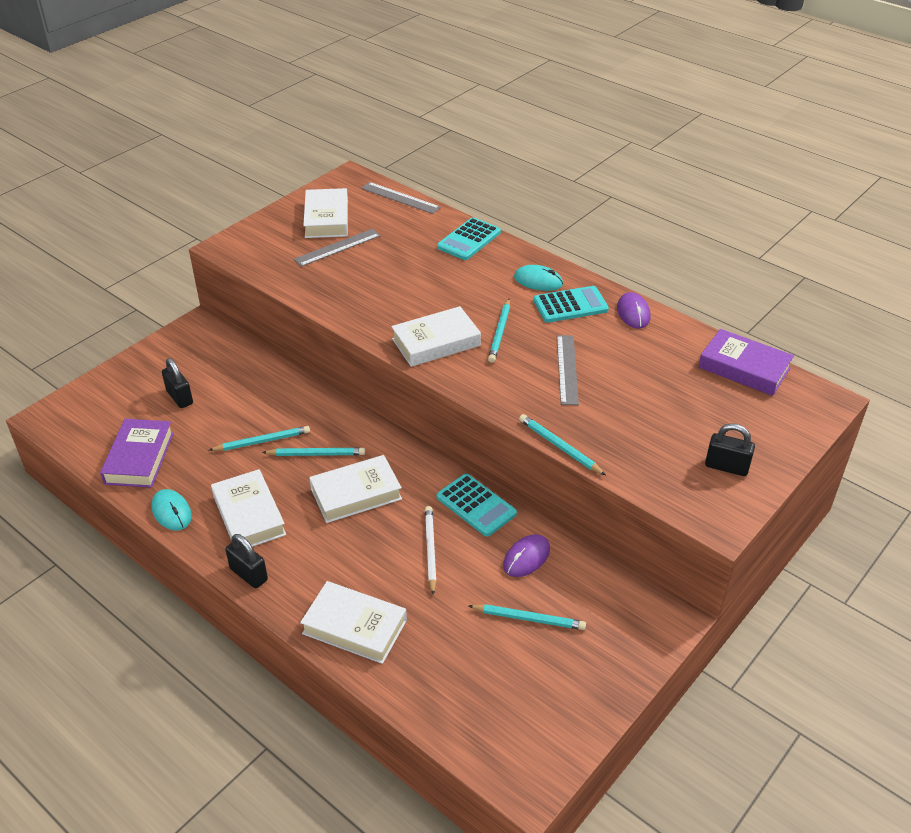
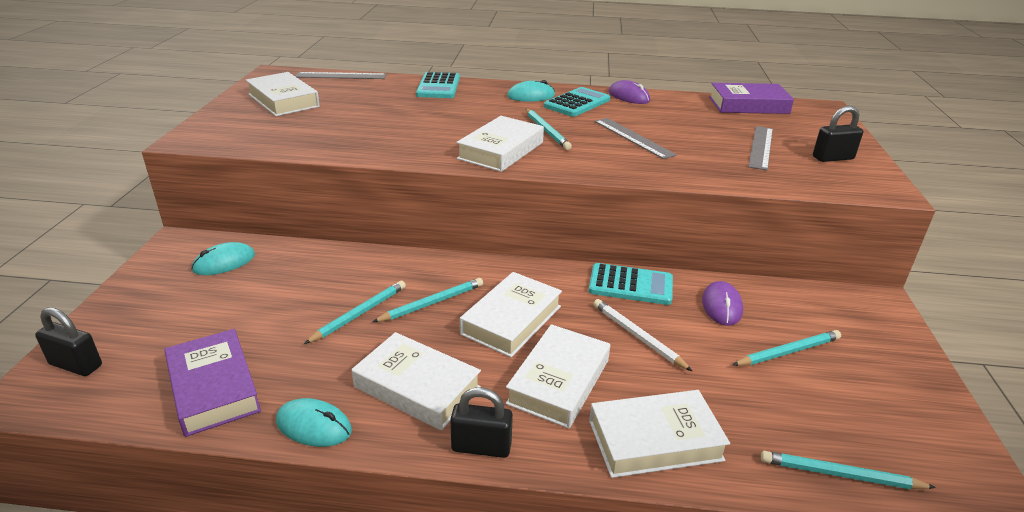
camera: 35 degrees left, 10 degrees down
black padlock [162,358,193,408] -> black padlock moved to [35,307,102,376]
grey ruler [294,229,381,267] -> grey ruler moved to [748,126,773,170]
turquoise pencil [519,414,606,475] -> turquoise pencil moved to [761,451,936,490]
none -> turquoise mouse [191,242,255,275]
none -> white book [505,324,610,428]

